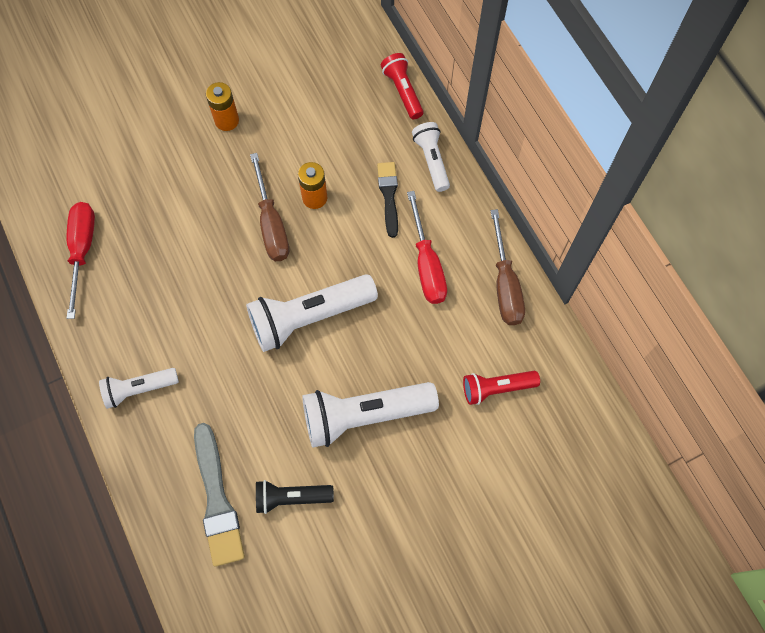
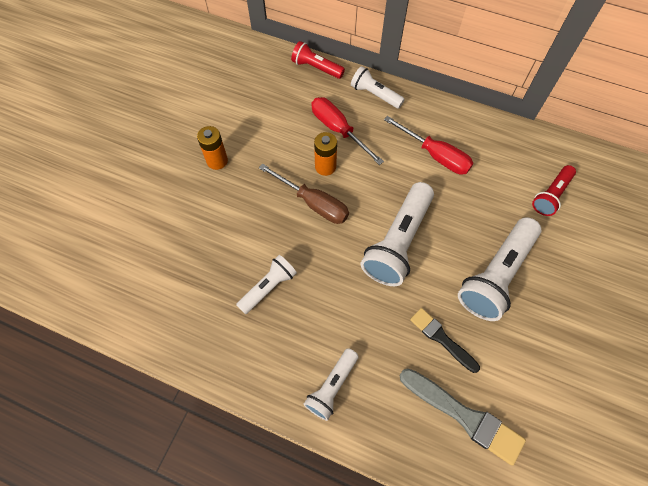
camera: 40 degrees left, 5 degrees down
red screwdriver [66,202,95,319] -> red screwdriver moved to [311,97,384,165]
black flashlight [256,480,334,514] -> none
black brush [377,162,398,238] -> black brush moved to [410,308,480,373]
brown screwdriver [490,209,525,325] -> none
none -> white flashlight [236,255,297,314]

